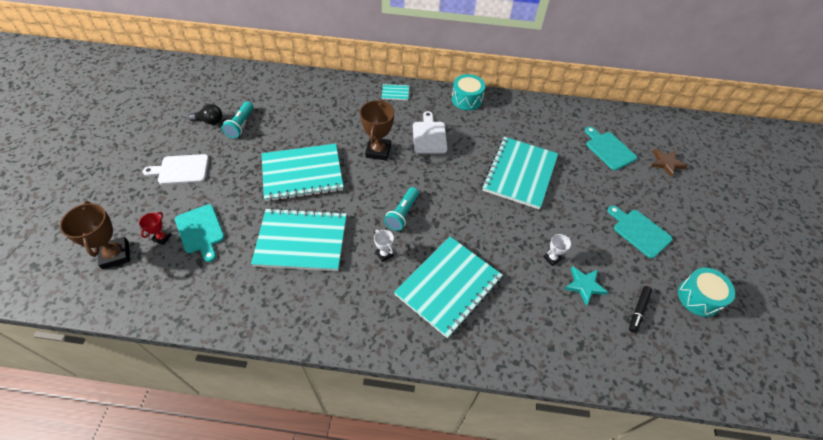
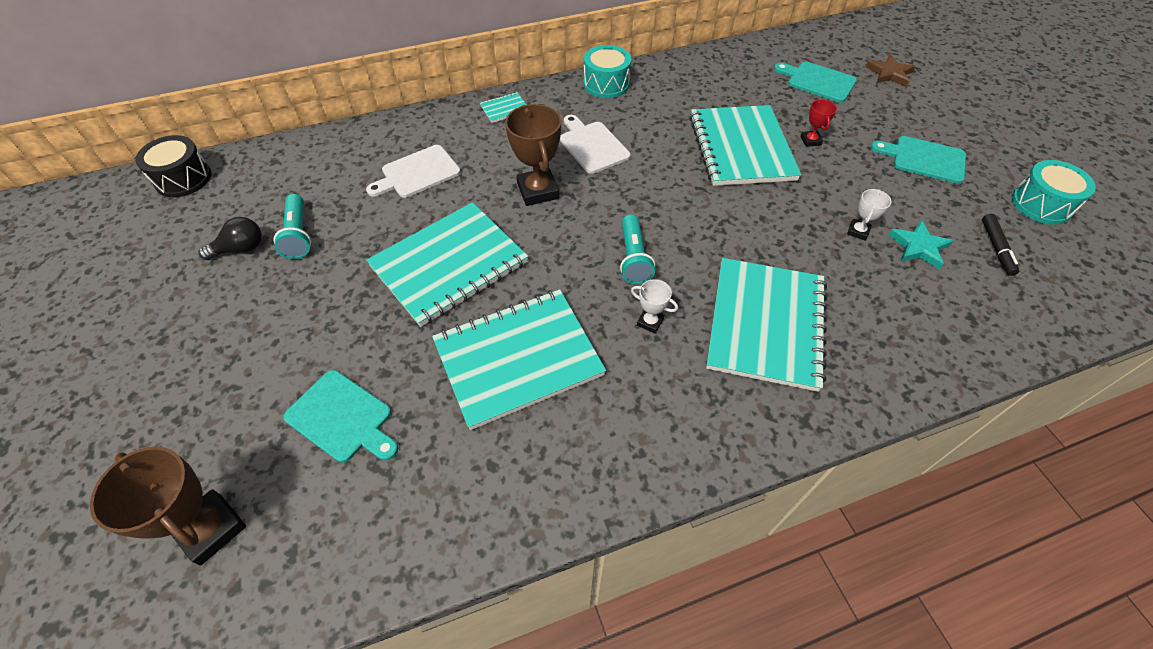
camera: 25 degrees left, 0 degrees up
red trophy [139,212,171,245] -> red trophy moved to [800,99,837,147]
white cutting board [143,154,209,185] -> white cutting board moved to [366,145,461,198]
none -> black drum [135,135,211,197]

